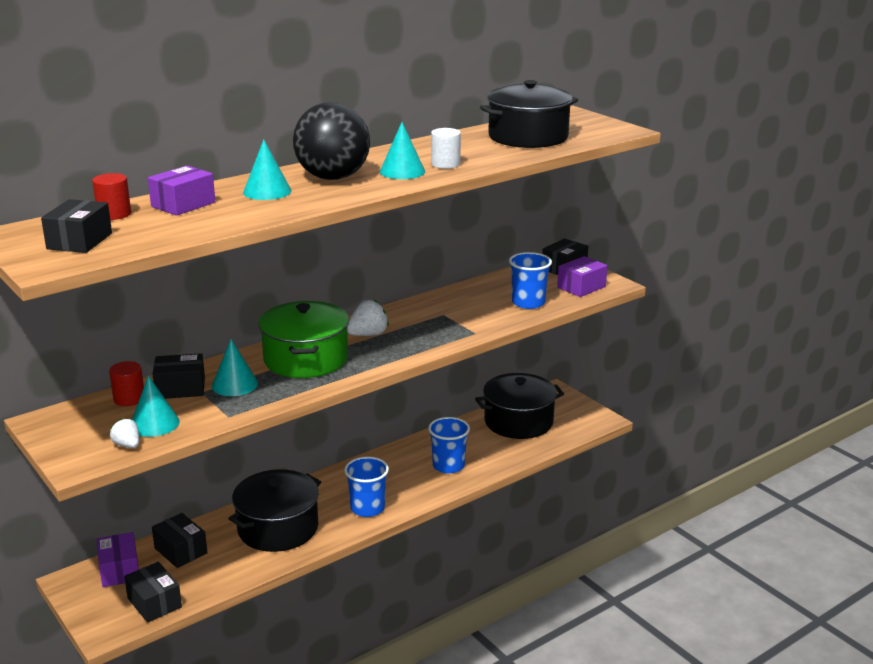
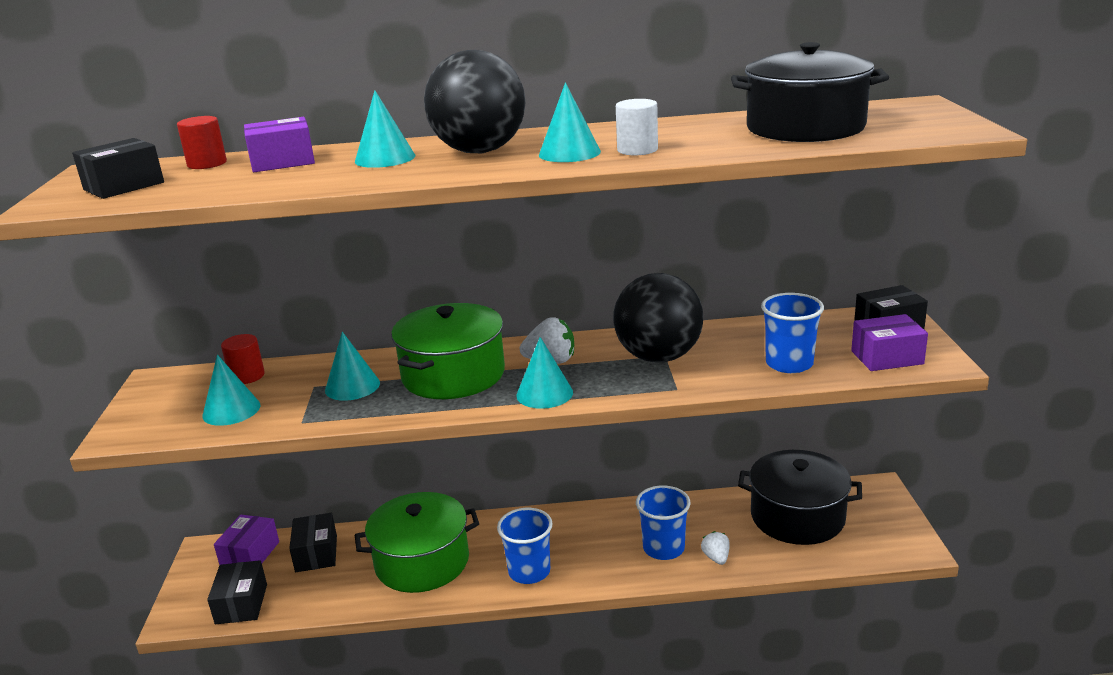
camera: 35 degrees right, 0 degrees up
white strawberry [110,419,139,448] -> white strawberry moved to [701,531,730,565]
black box [153,353,205,399] -> none
black pot [228,469,321,552] -> green pot [355,492,479,593]
none -> turquoise cone [517,337,573,409]
none -> black ball [613,273,703,363]

